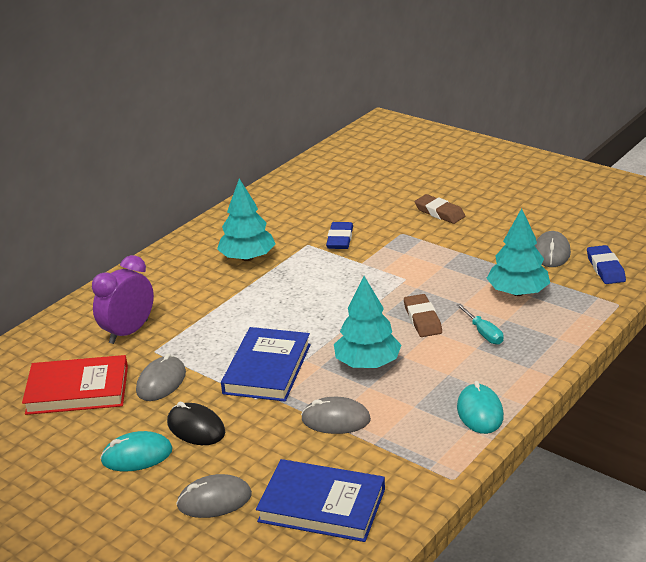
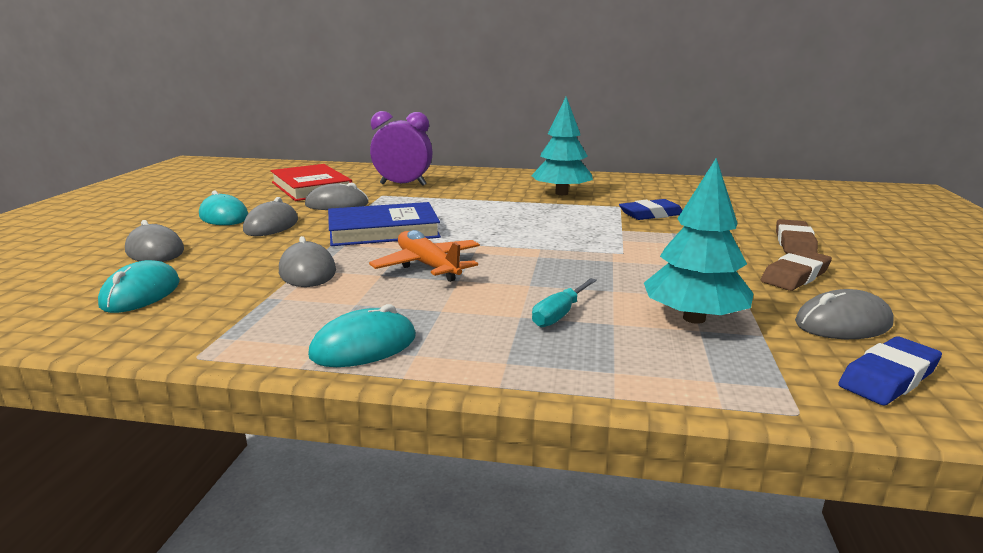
camera: 60 degrees right, 10 degrees down
black mouse [167,402,225,445] -> grey mouse [243,197,298,236]
blue book [256,459,385,542] -> turquoise mouse [98,260,180,313]
turquoise tree [334,276,401,368] -> orange plane [369,230,480,282]
brown eraser [404,294,442,337] -> brown eraser moved to [761,249,832,291]

